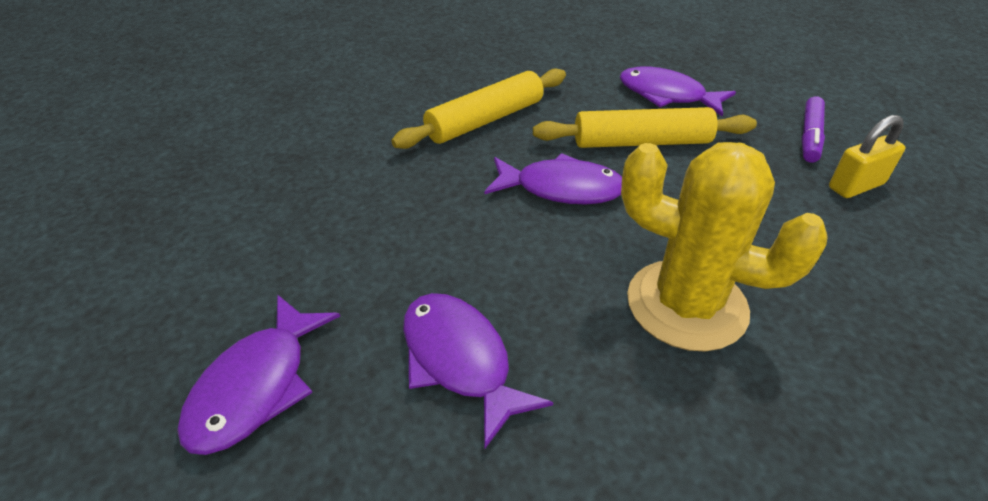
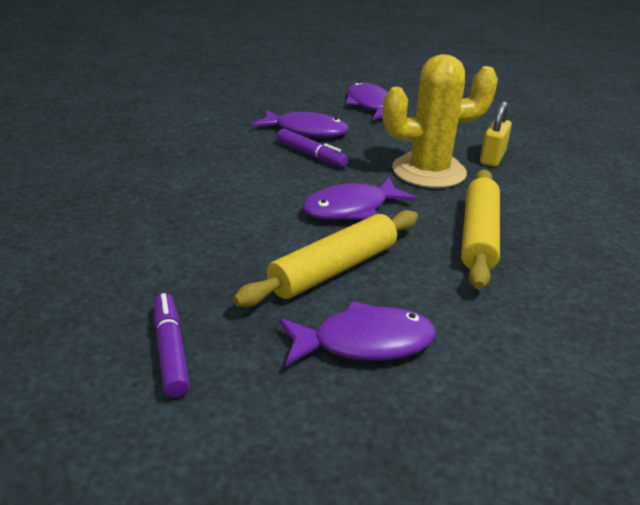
camera: 140 degrees right, 10 degrees down
yellow cactus [621,142,828,352] -> yellow cactus moved to [383,54,498,188]
yellow padlock [829,115,905,198] -> yellow padlock moved to [480,101,512,167]
none -> purple marker [277,129,348,167]

